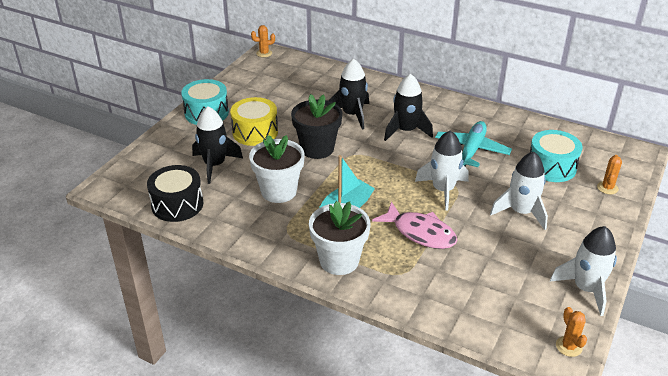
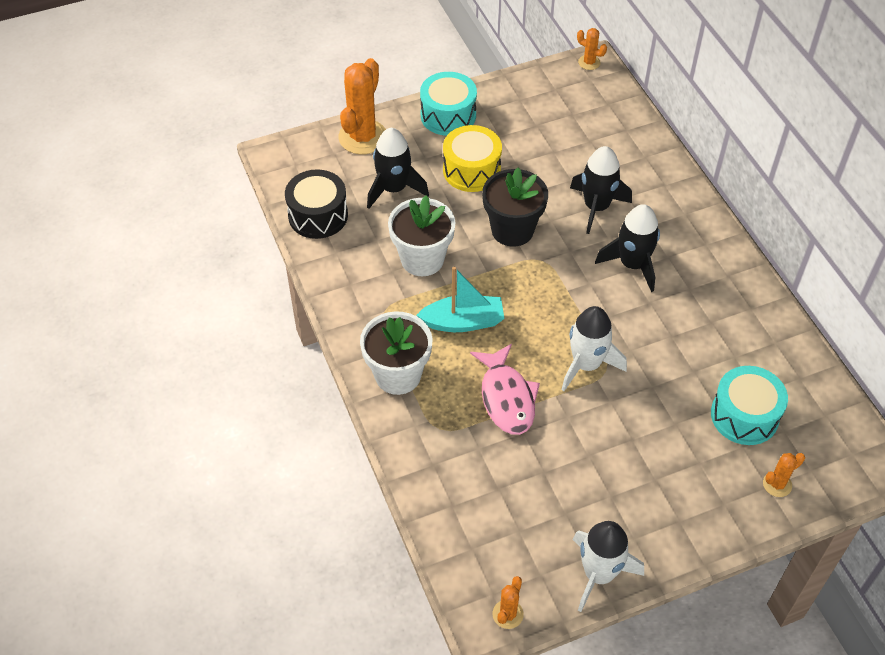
camera: 40 degrees right, 15 degrees up
turquoise plane [435,121,512,167] -> none
white rocket [490,152,548,230] -> none
none -> orange cactus [338,58,386,155]

